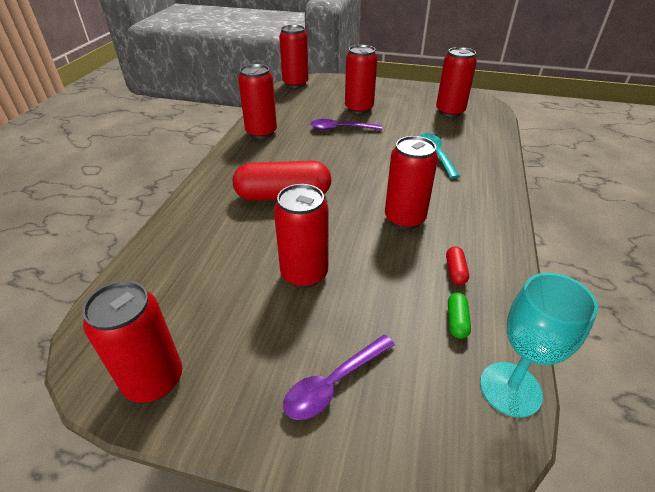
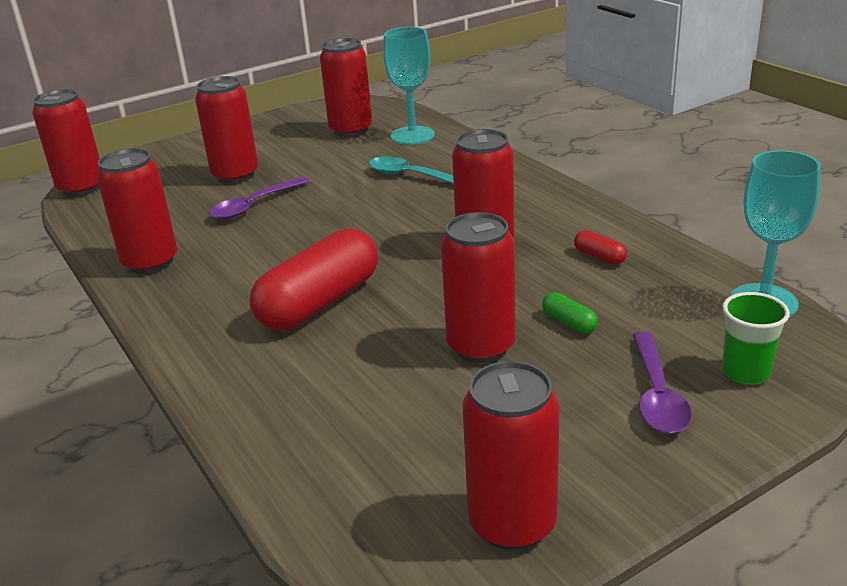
camera: 45 degrees left, 10 degrees down
green capsule [448,293,471,339] -> green capsule moved to [542,292,598,334]
none -> turquoise goblet [383,27,435,145]
none -> green cup [722,292,790,385]

